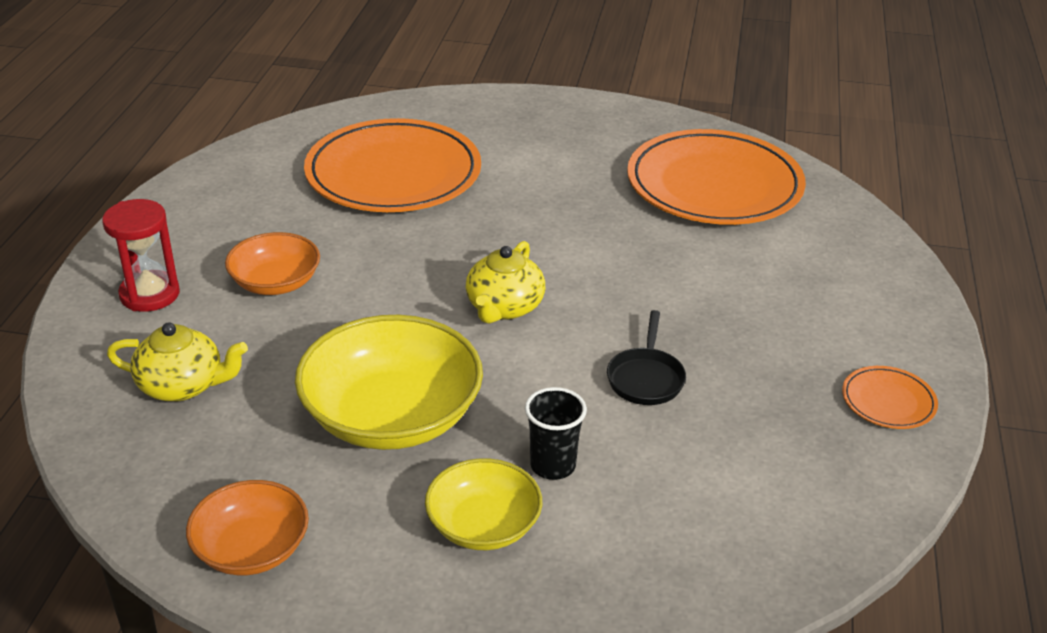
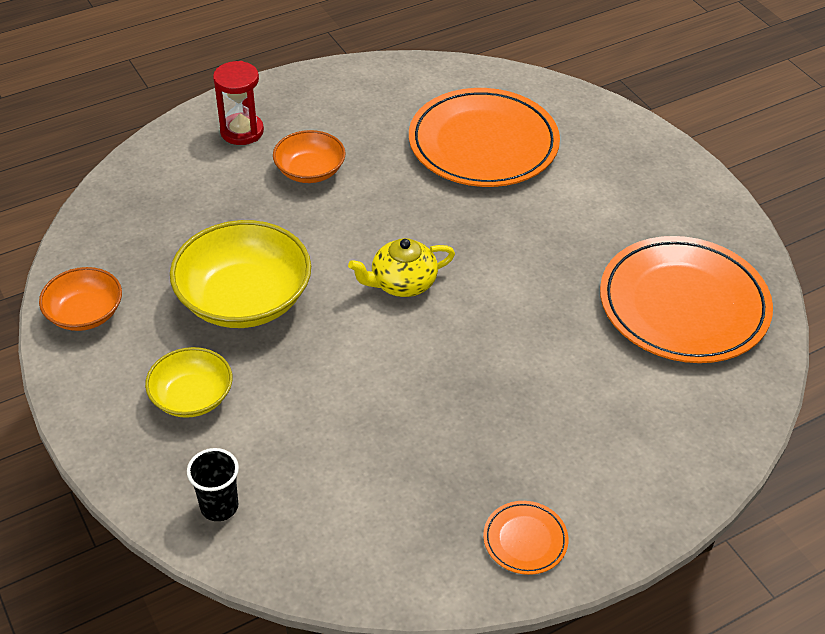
camera: 50 degrees right, 10 degrees up
yellow teapot [107,322,248,401] -> none
black cup [525,387,587,480] -> black cup moved to [187,448,239,521]
black pan [607,310,686,405] -> none

